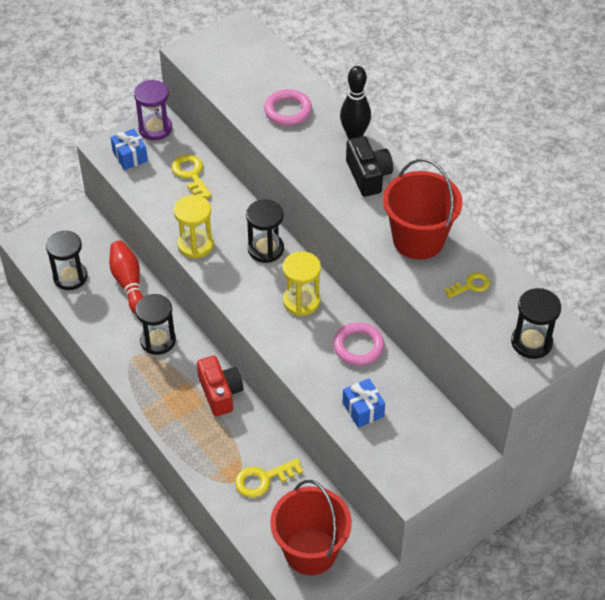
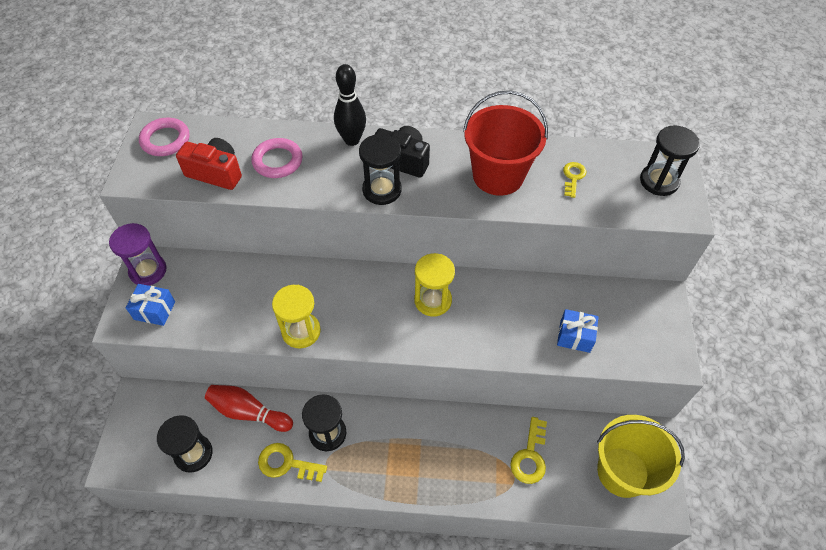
camera: 50 degrees left, 5 degrees up
yellow key [171,155,212,198] -> yellow key moved to [258,443,327,482]
red camera [197,356,243,416] -> red camera moved to [176,138,242,190]
black hourglass [246,199,284,263] -> black hourglass moved to [359,134,401,205]
red bucket [270,480,352,575] -> yellow bucket [597,415,685,498]
pink ring [333,322,384,366] -> pink ring moved to [139,118,190,156]

